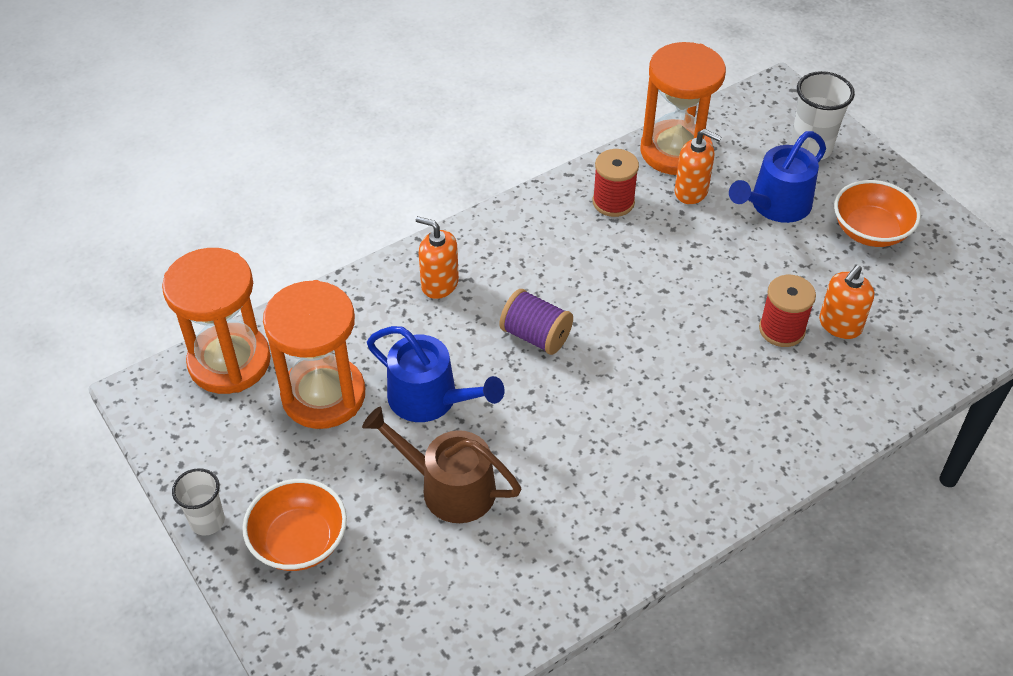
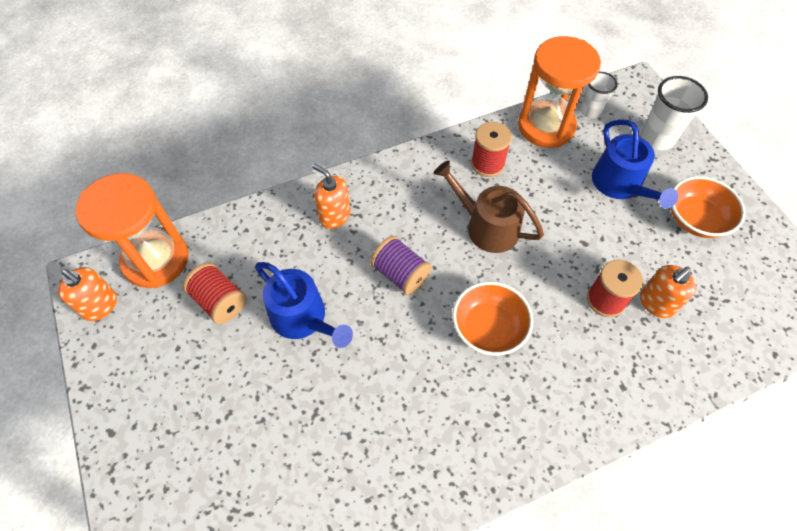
camera: 10 degrees right, 10 degrees up
white cup [172,468,225,536] -> white cup moved to [580,72,618,119]
orange bowl [242,479,347,571] -> orange bowl moved to [453,281,533,356]
orange hourglass [263,280,365,429] -> red spool [183,262,247,324]
brown watering can [362,407,521,523] -> brown watering can moved to [433,160,544,253]
orange soap dispenser [674,129,722,204] -> orange soap dispenser moved to [58,267,117,321]
blue watering can [729,131,826,223] -> blue watering can turned 75 degrees counterclockwise [592,119,678,209]

